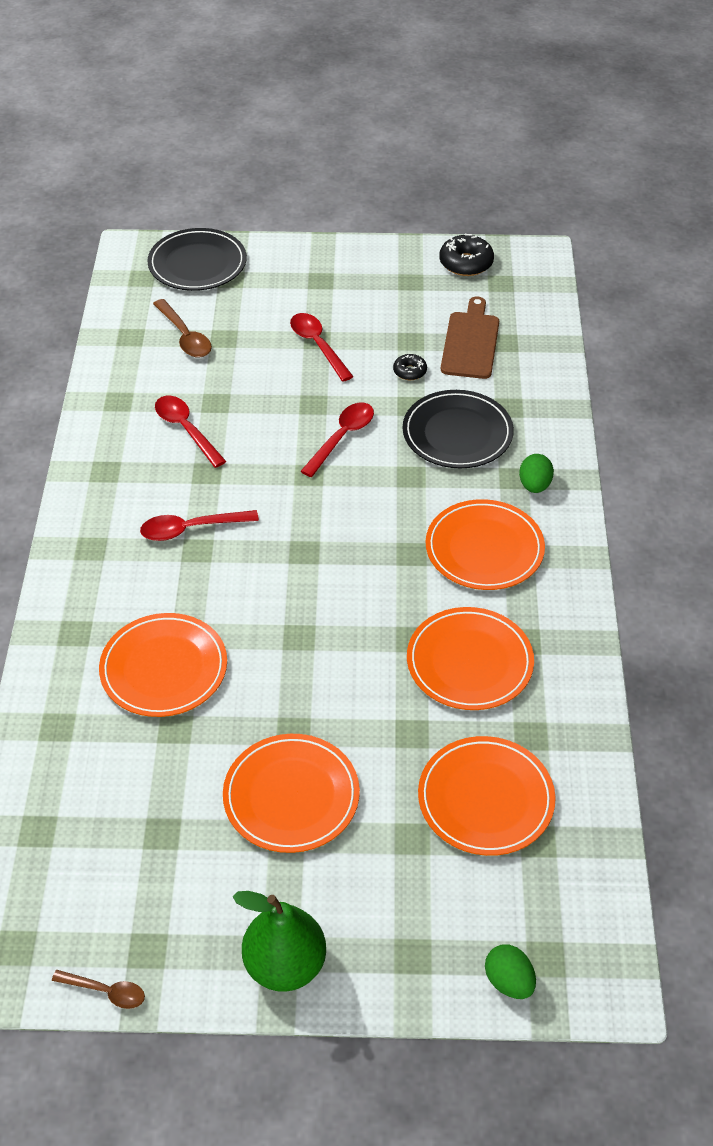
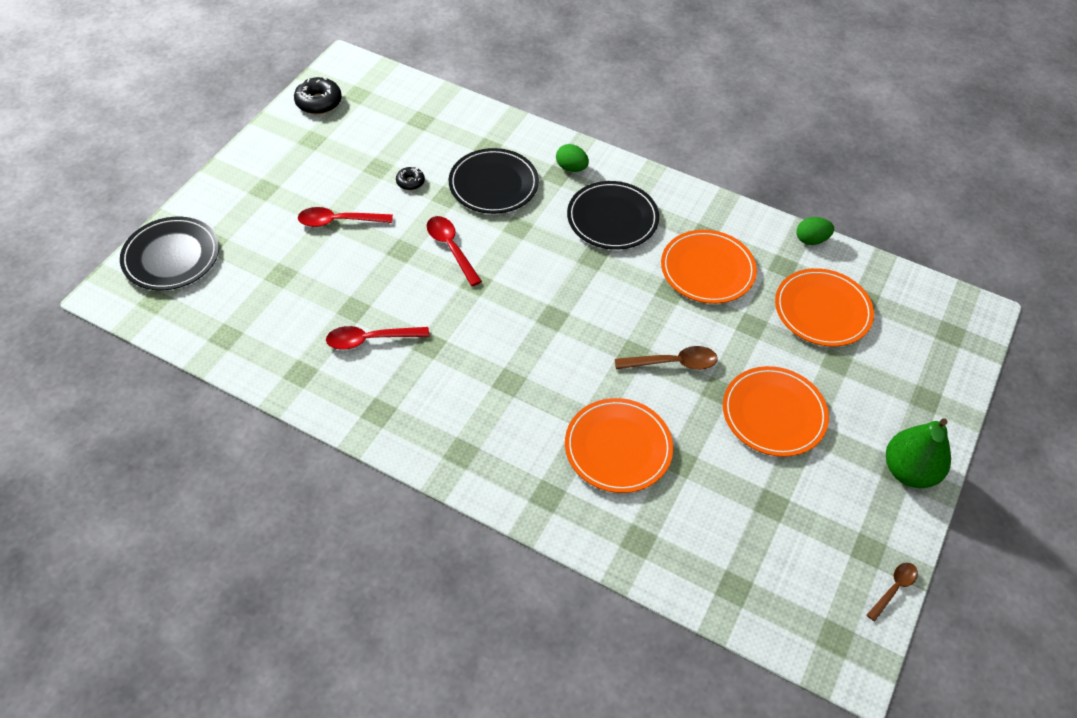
camera: 65 degrees left, 5 degrees up
red spoon [140,510,259,541] -> none
brown spoon [153,299,212,358] -> brown spoon moved to [615,346,718,370]
orange plate [426,499,545,590] -> black plate [567,181,659,250]
brown cutting board [441,297,499,379] -> none
green egg [485,944,536,999] -> green egg moved to [796,217,834,245]

